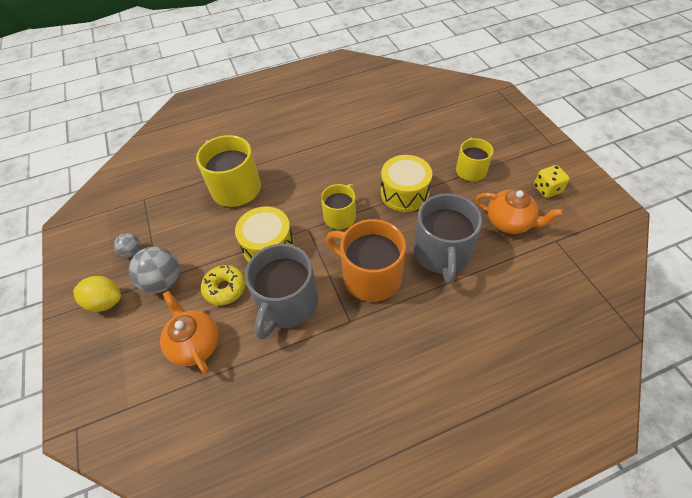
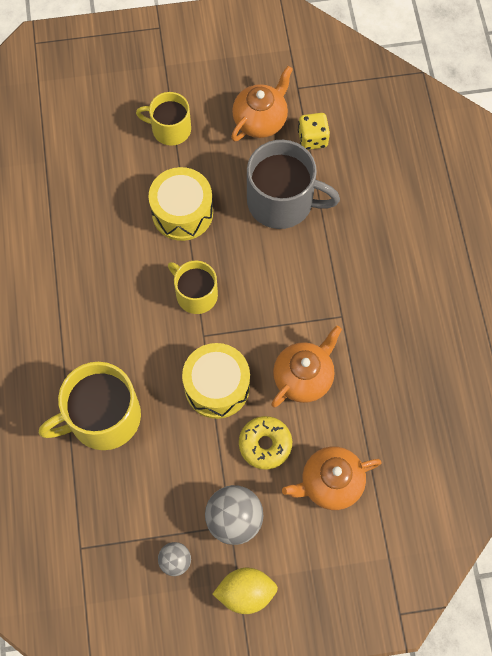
camera: 80 degrees left, 15 degrees up
yellow lemon [73,276,121,312] -> yellow lemon turned 60 degrees clockwise [213,568,278,614]
grey mug [245,244,318,340] -> orange teapot [271,325,342,407]
orange mug [326,219,406,302] -> none
yellow dice [534,165,570,198] -> yellow dice moved to [298,113,330,150]

